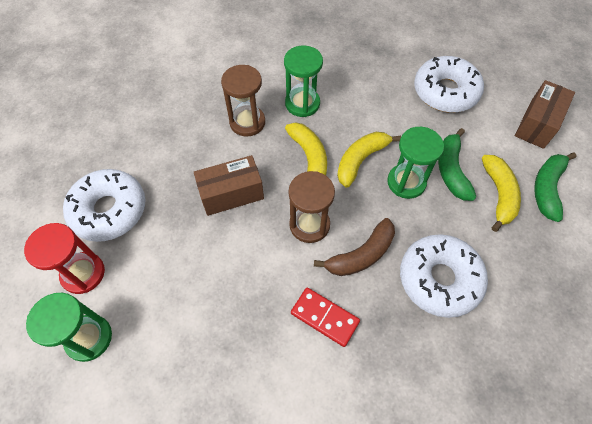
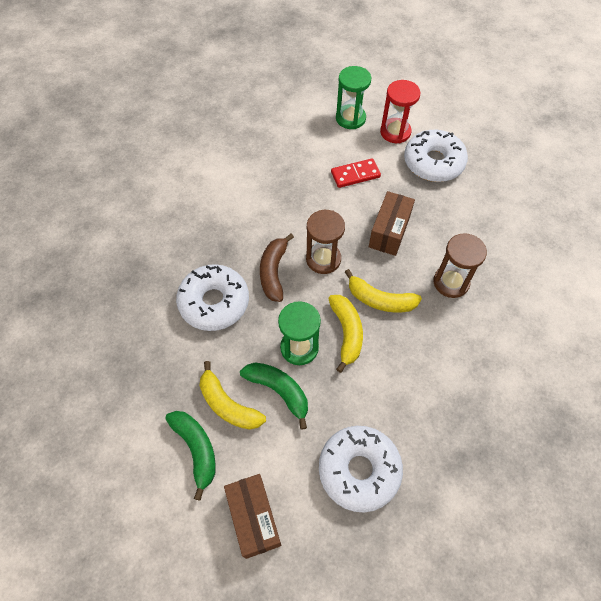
camera: 130 degrees right, 0 degrees up
green hourglass [284,45,323,117] -> none
red domino [291,288,360,347] -> red domino moved to [331,158,381,188]

